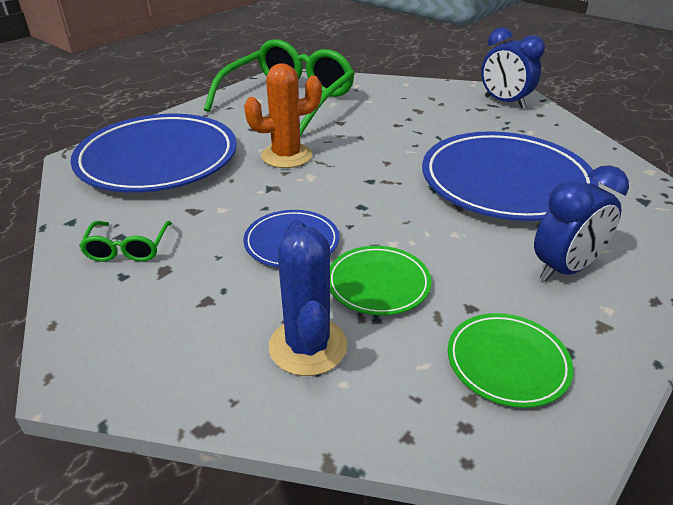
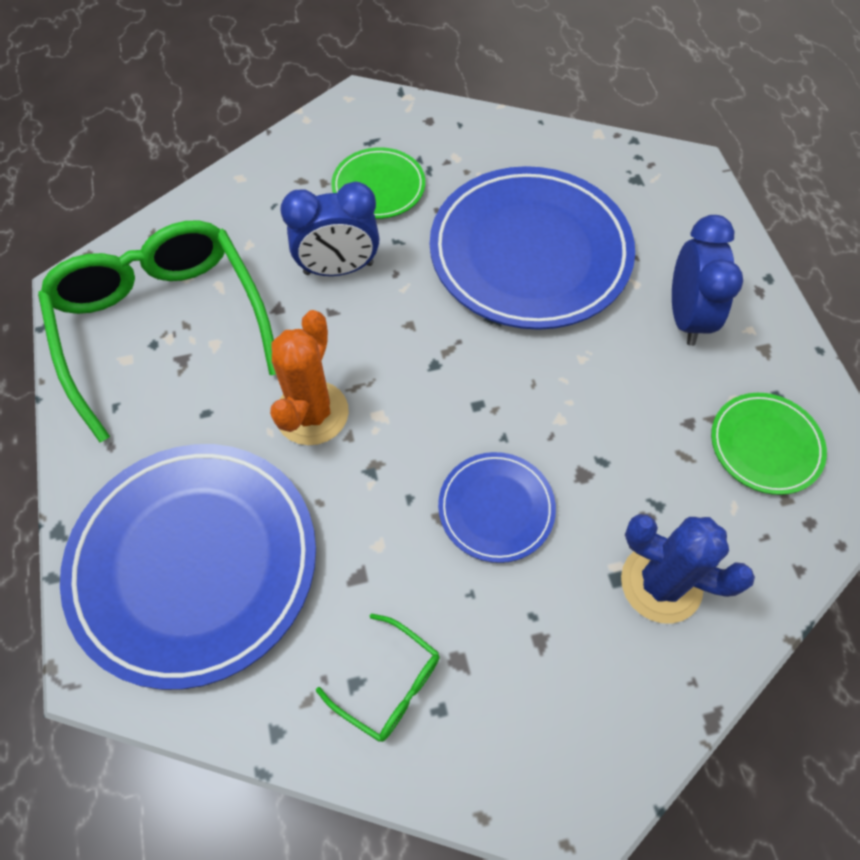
camera: 55 degrees left, 25 degrees up
green plate [330,246,432,315] -> green plate moved to [331,147,425,219]
blue clock [481,28,545,109] -> blue clock moved to [281,182,379,276]

